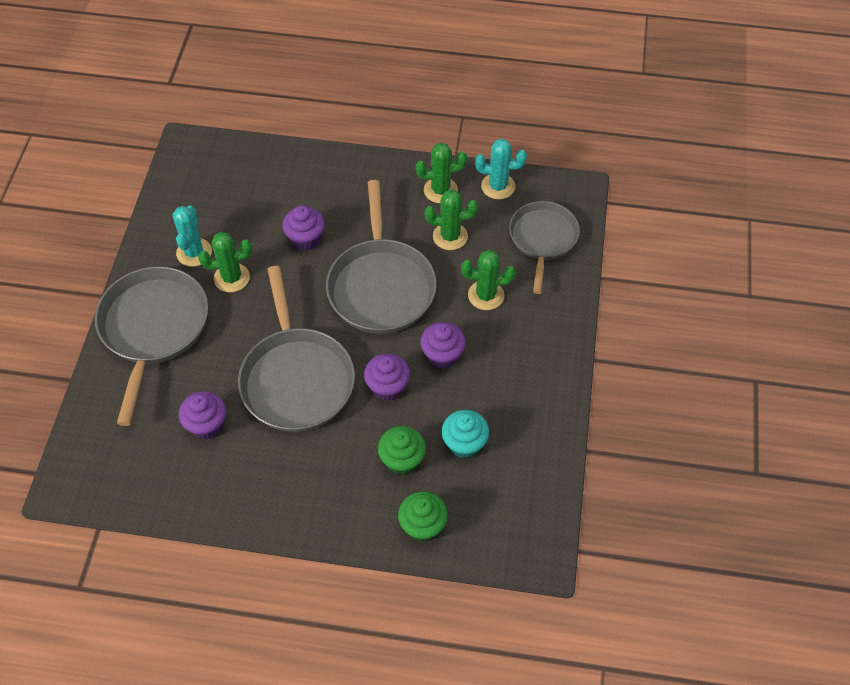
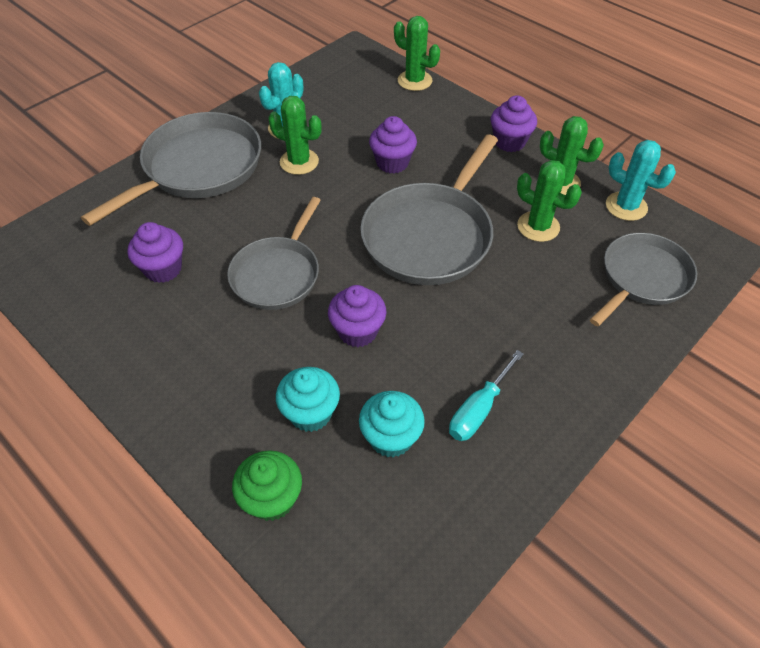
camera: 35 degrees right, 5 degrees down
grey pan [238,266,355,432] -> grey pan [227,197,321,310], size x0.66
green cupcake [378,426,426,475] -> turquoise cupcake [276,367,340,432]
purple cupcake [420,322,466,369] -> purple cupcake moved to [491,95,537,152]
green cactus [461,250,516,310] -> green cactus moved to [394,16,440,91]
none -> turquoise screwdriver [449,350,524,441]

